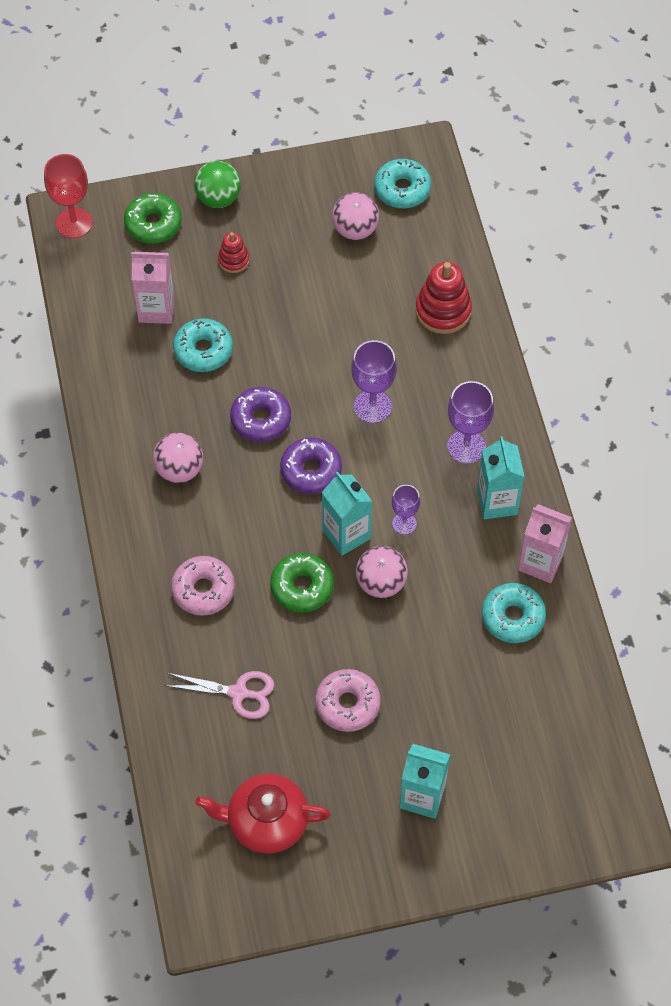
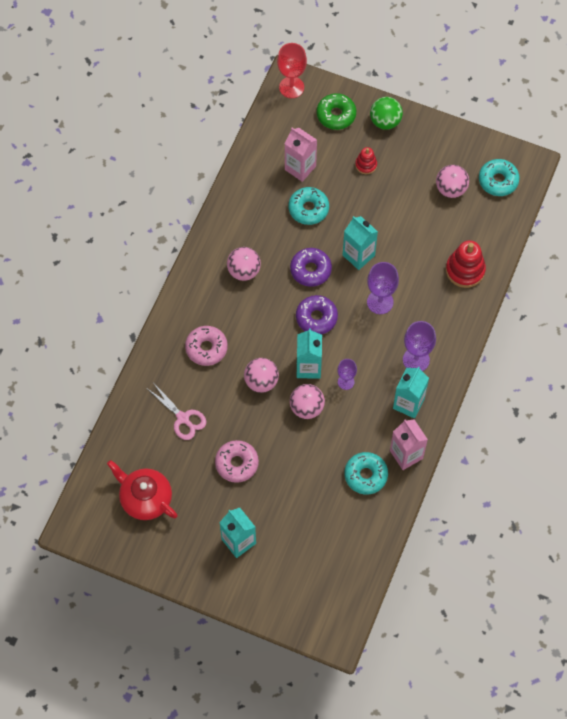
camera: 35 degrees right, 5 degrees up
green donut [270,553,334,613] -> pink ball [244,358,279,393]
none -> turquoise carton [343,216,378,270]

